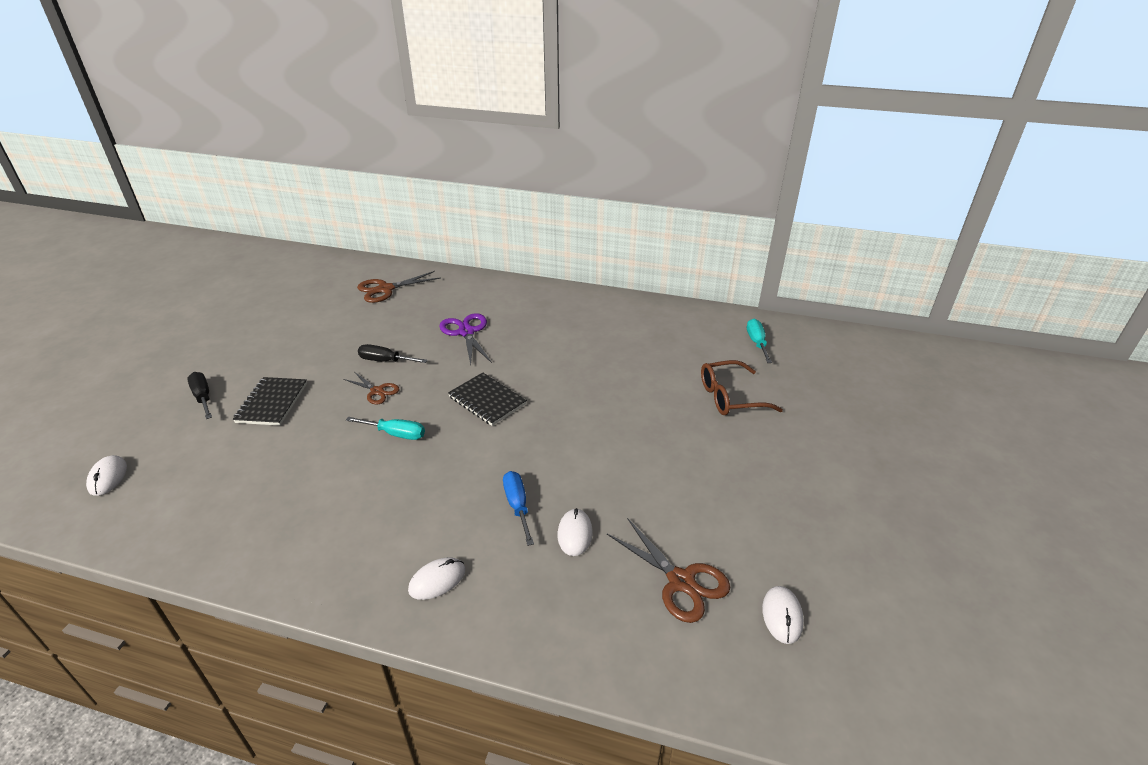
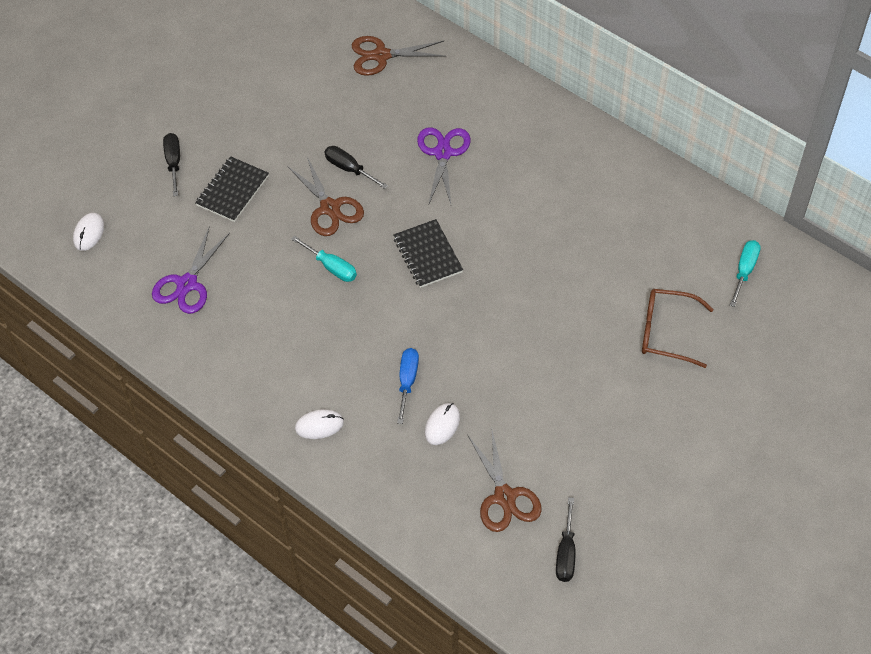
camera: 25 degrees right, 20 degrees up
brown scissors [343,372,400,404] -> brown scissors [287,157,364,236], size x1.60
white mouse [762,586,804,644] -> black screwdriver [556,497,575,582]
none -> purple scissors [152,228,230,314]

